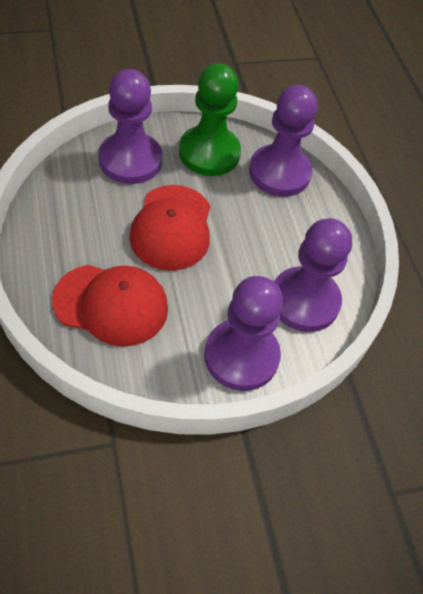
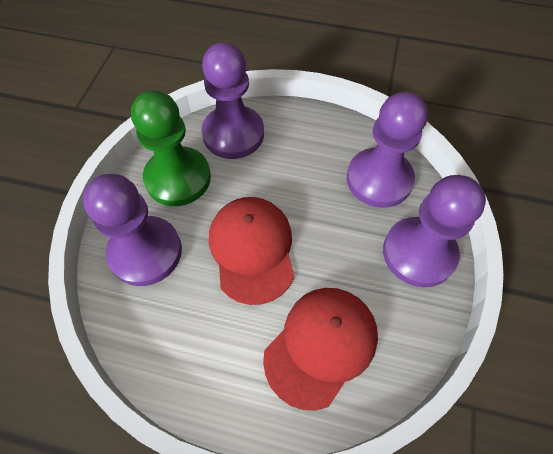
camera: 55 degrees left, 5 degrees up
red cap [129,185,210,271] -> red cap turned 135 degrees counterclockwise [209,197,294,305]

